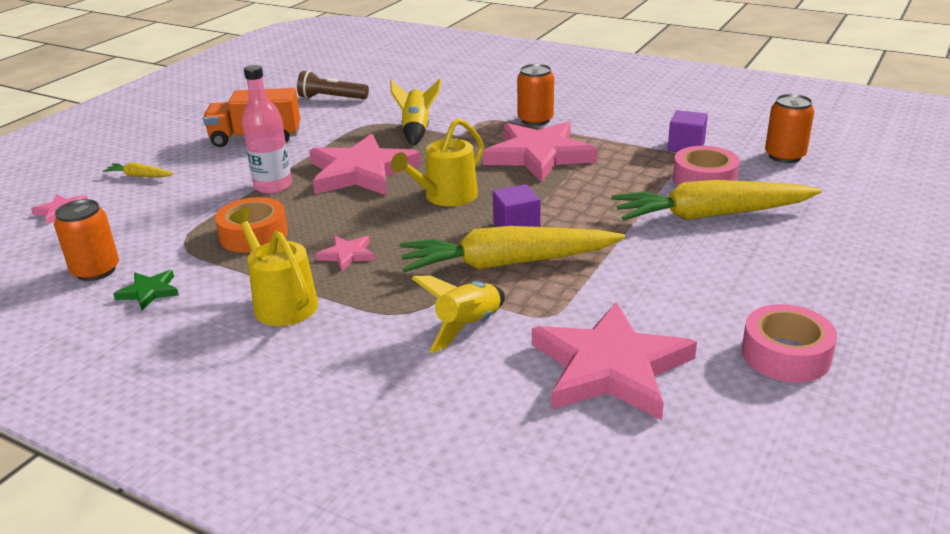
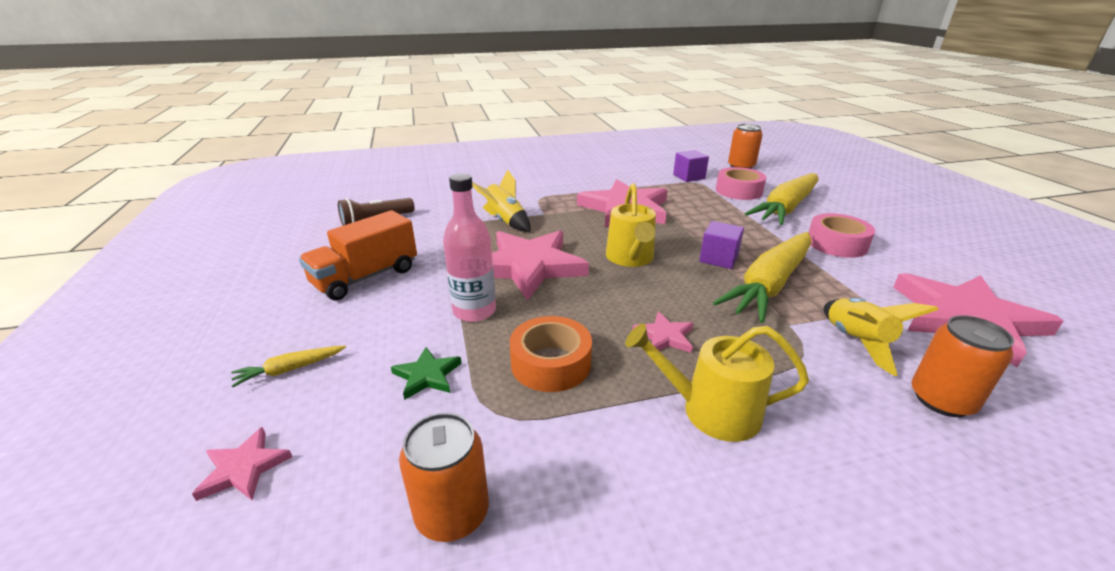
camera: 45 degrees left, 0 degrees up
green star [113,270,179,310] -> green star moved to [391,347,462,400]
orange can [517,64,554,126] -> orange can moved to [911,315,1014,417]
pink tape [741,304,837,383] -> pink tape moved to [809,213,875,258]

